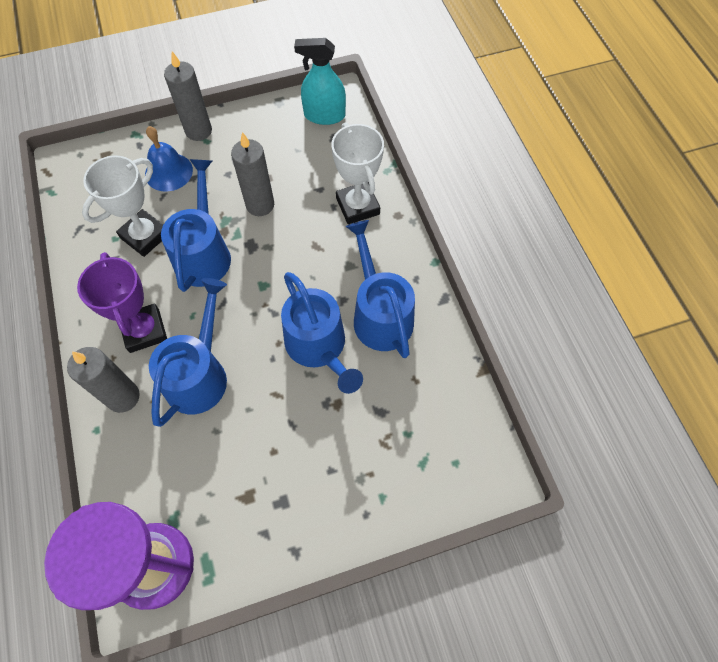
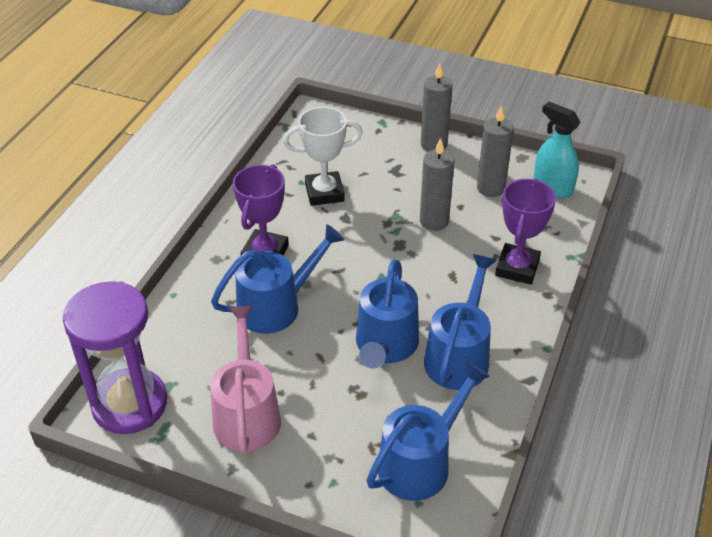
camera: 40 degrees right, 20 degrees down
grey candle [67,347,140,413] -> grey candle moved to [477,105,514,197]
blue bell [145,126,193,192] -> none
blue watering can [161,159,231,292] -> blue watering can moved to [366,361,490,501]
white trophy [332,122,384,224] -> purple trophy [495,178,556,285]
none -> pink watering can [210,306,281,453]

